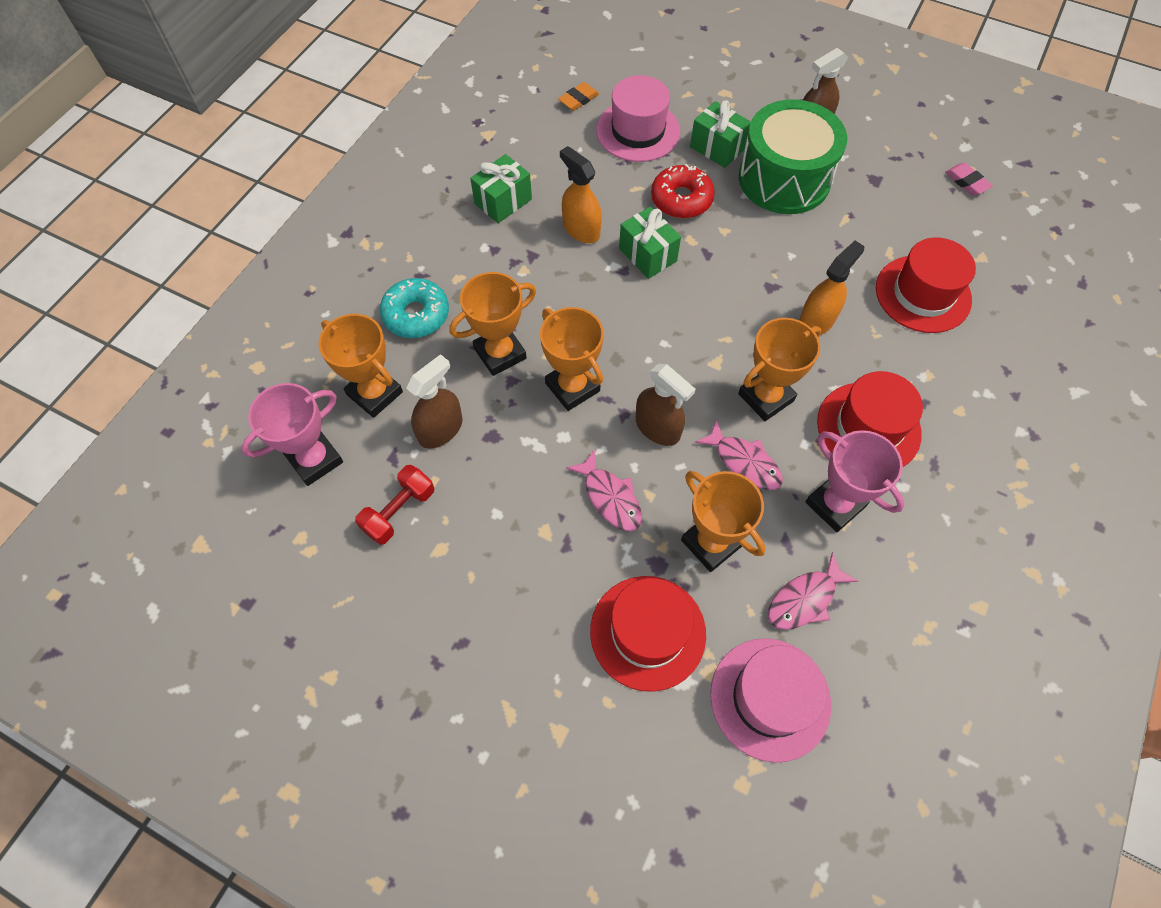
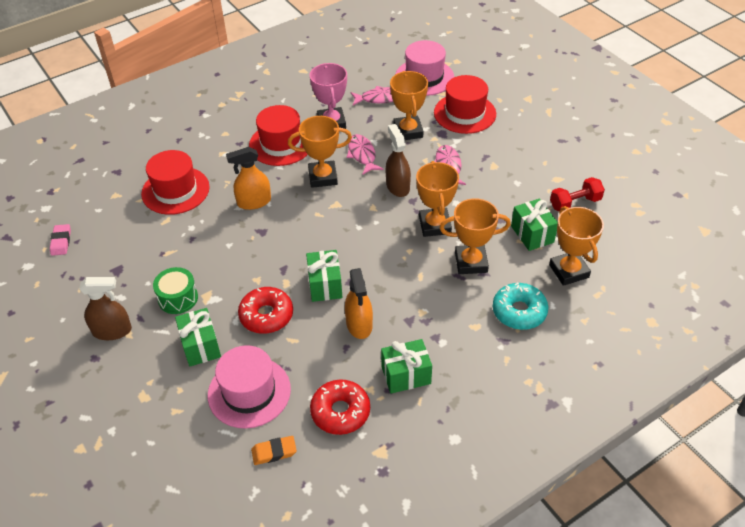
camera: 150 degrees left, 15 degrees down
pink trophy [241,383,343,486] -> none
brown spray bottle [406,354,462,449] -> green gift [511,199,558,251]
green drum [739,99,847,214] -> green drum [153,267,198,314], size x0.50
none -> red donut [310,379,370,435]

